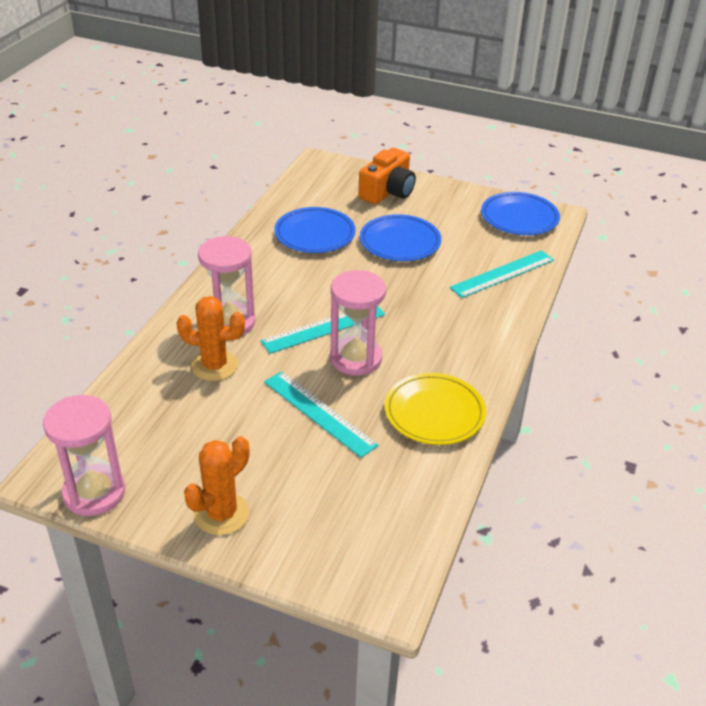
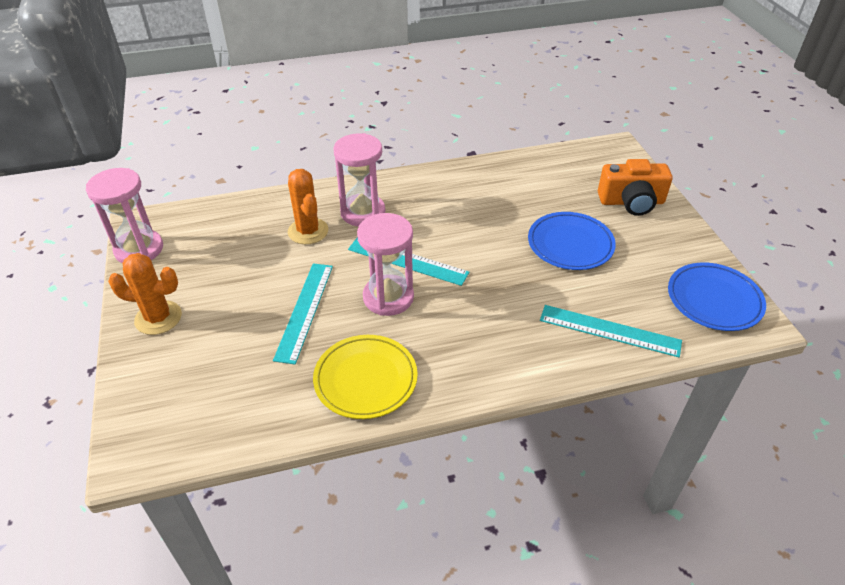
camera: 55 degrees right, 5 degrees up
blue plate [275,207,356,253] -> none

